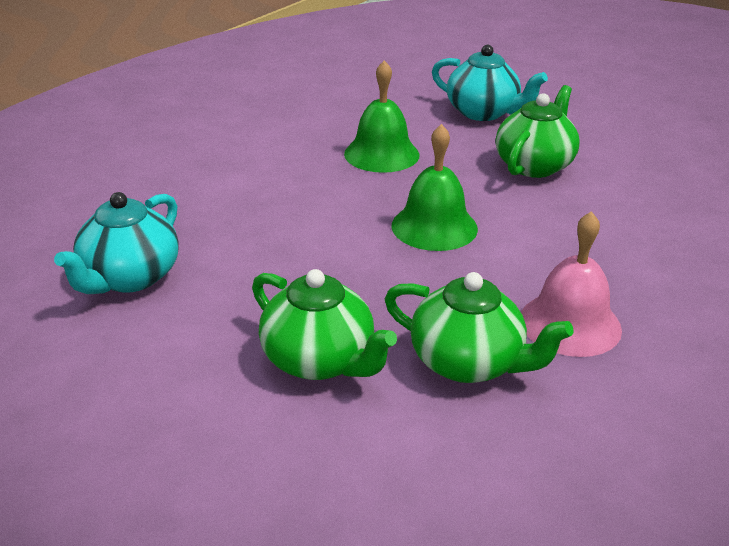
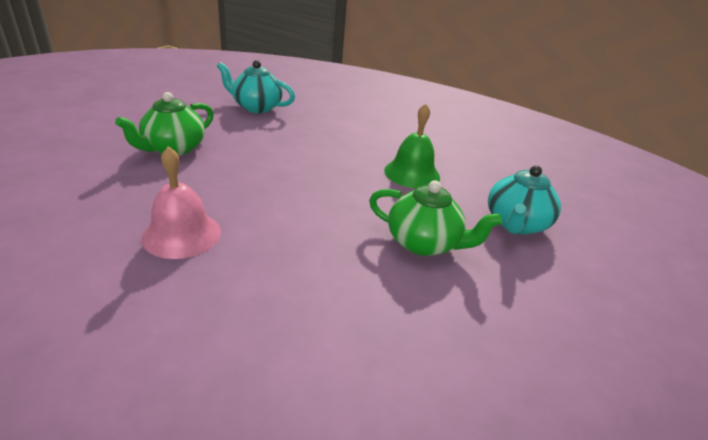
camera: 80 degrees right, 0 degrees up
green teapot [385,272,573,383] -> none
green bell [392,124,478,251] -> none

